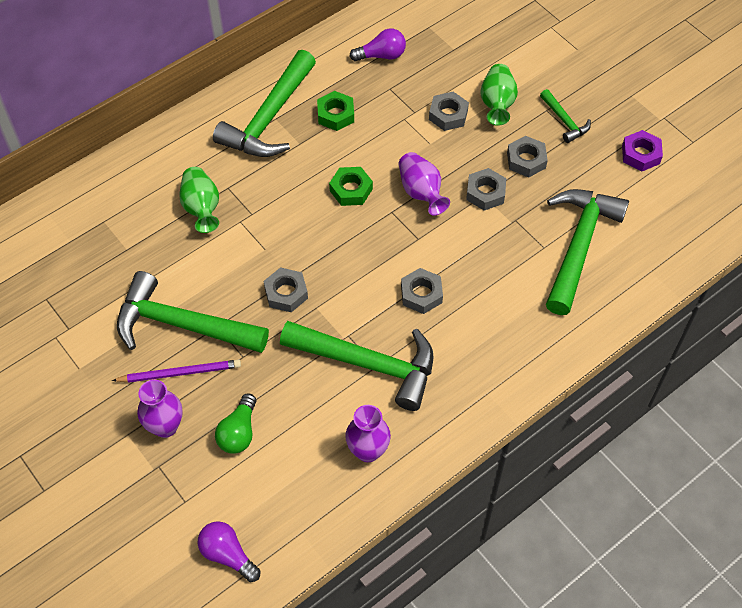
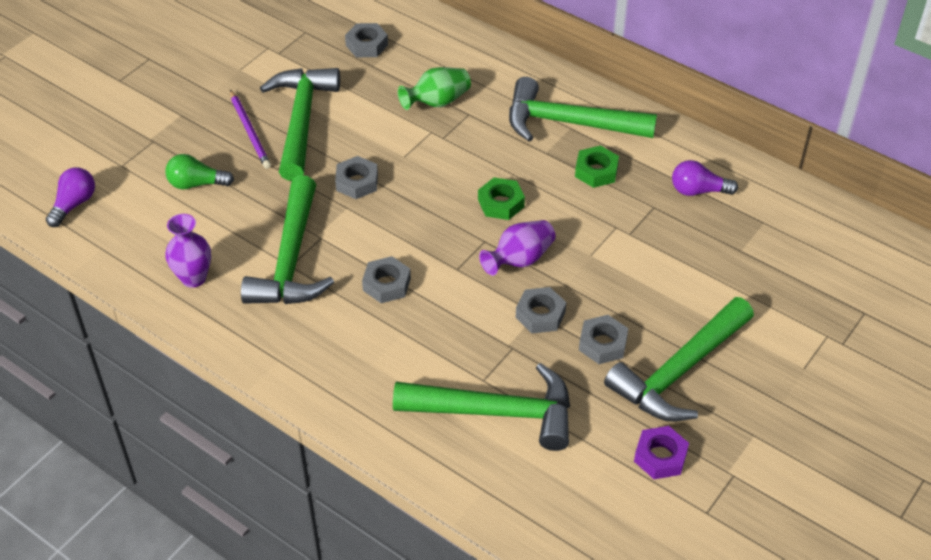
camera: 75 degrees right, 10 degrees down
purple vase [137,380,183,438] -> none
purple light bulb [350,28,406,62] -> purple light bulb turned 120 degrees clockwise [672,160,738,196]
grey nut [429,92,469,131] -> grey nut moved to [345,23,388,57]
green vase [480,64,518,126] -> none
green hammer [540,89,591,143] -> green hammer [604,297,754,422], size x2.11

